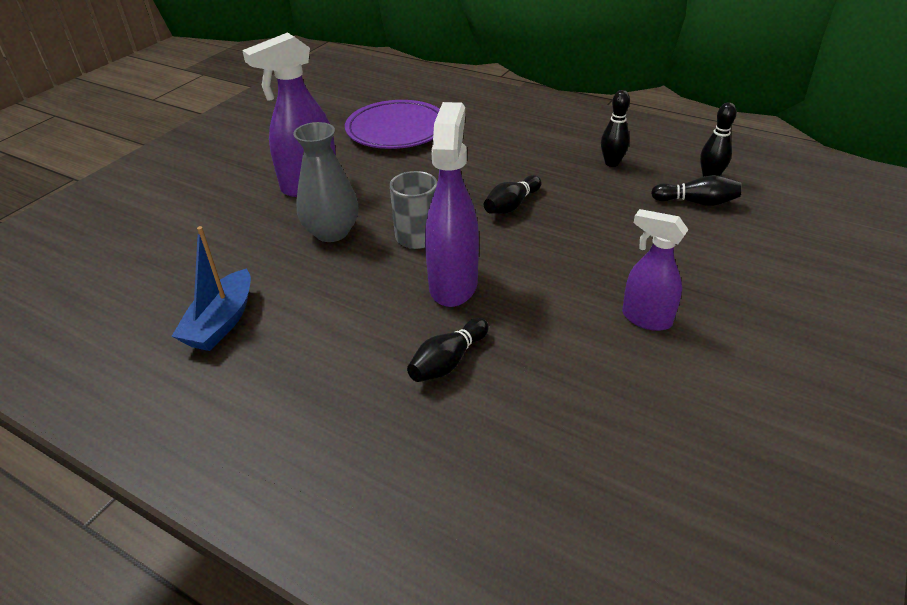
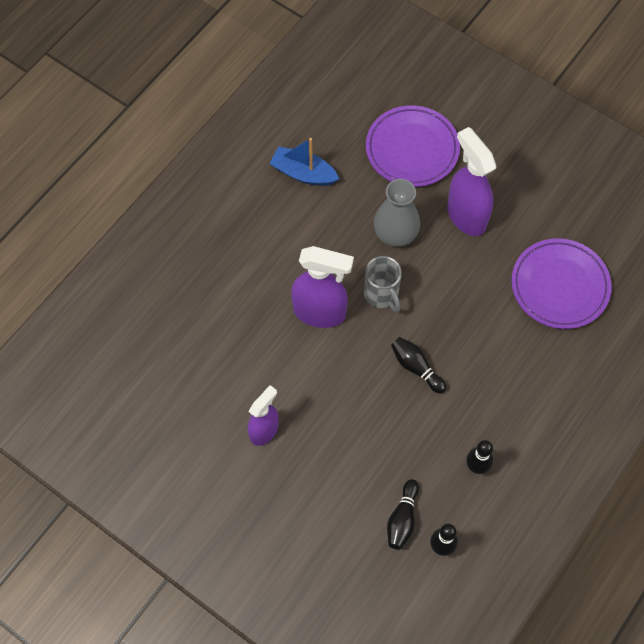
camera: 95 degrees right, 25 degrees up
black bowling pin [407,318,489,382] -> none
none -> purple plate [366,105,460,187]

